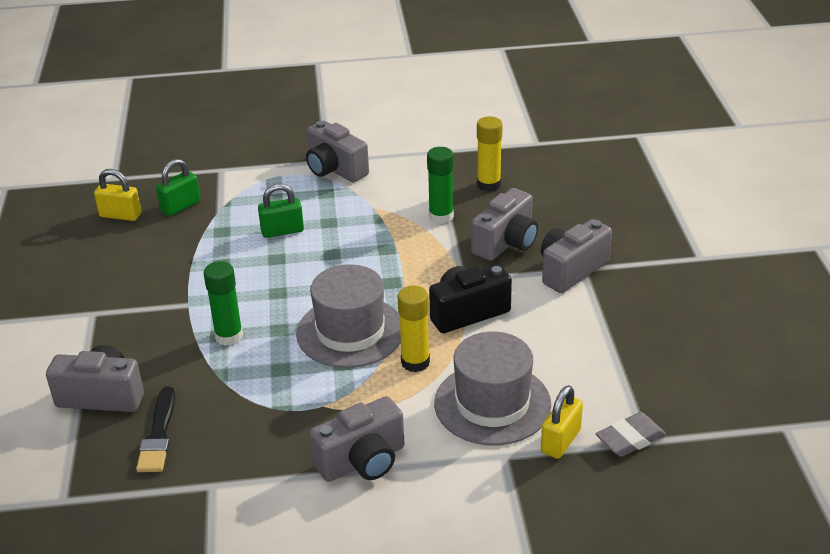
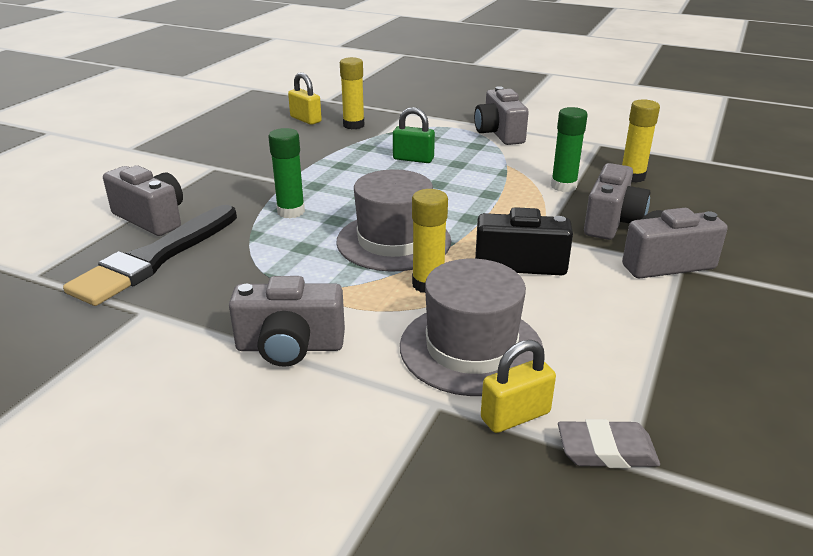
camera: 30 degrees right, 5 degrees down
black brush [136,386,175,472] -> black brush [63,205,237,306], size x1.72
green padlock [156,159,201,216] -> yellow glue stick [340,57,364,129]
grey camera [471,188,538,261] -> grey camera turned 45 degrees counterclockwise [584,163,650,240]

